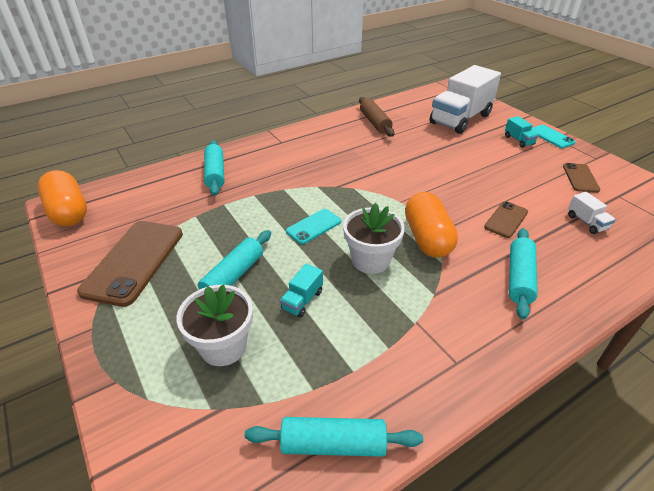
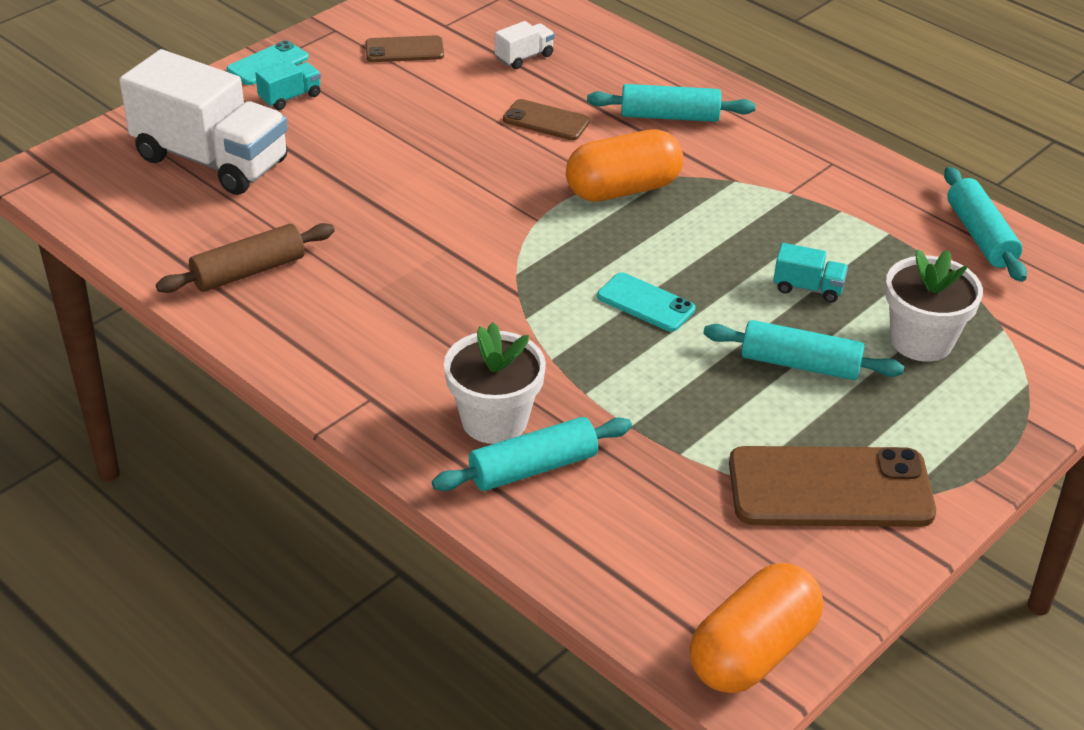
camera: 105 degrees left, 0 degrees up
white flower pot [343,203,405,274] -> white flower pot moved to [444,322,546,444]

